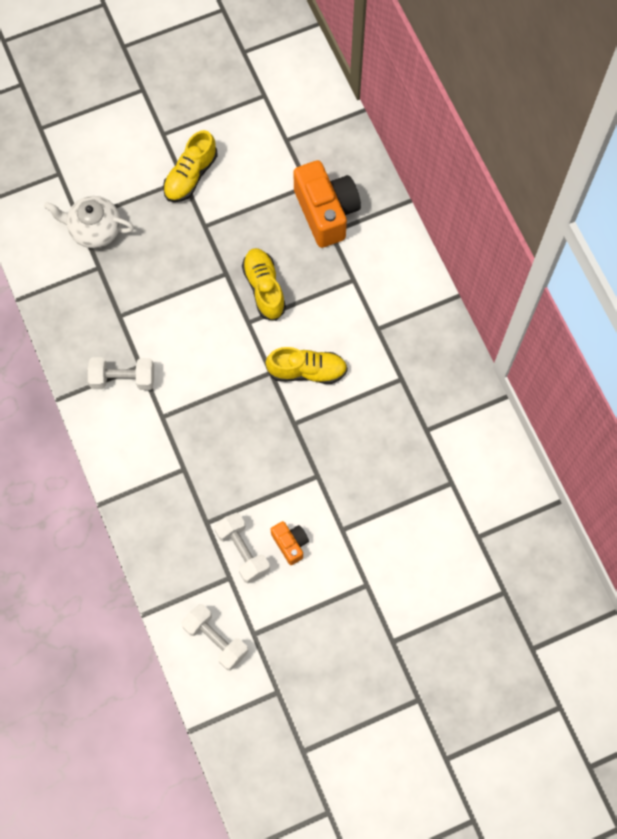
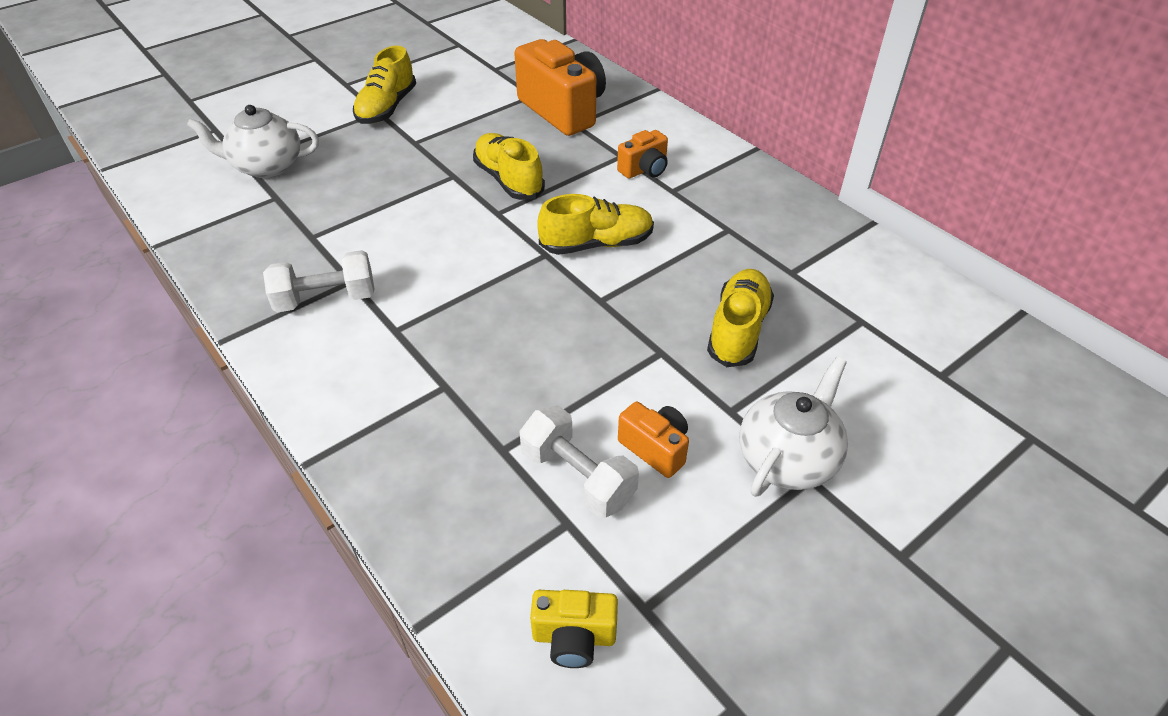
camera: 15 degrees left, 25 degrees down
white dumbbell [181,604,248,670] -> yellow camera [530,590,618,668]
none -> orange camera [617,130,668,179]
none -> yellow shoe [707,269,774,367]
none -> white teapot [739,357,848,497]

